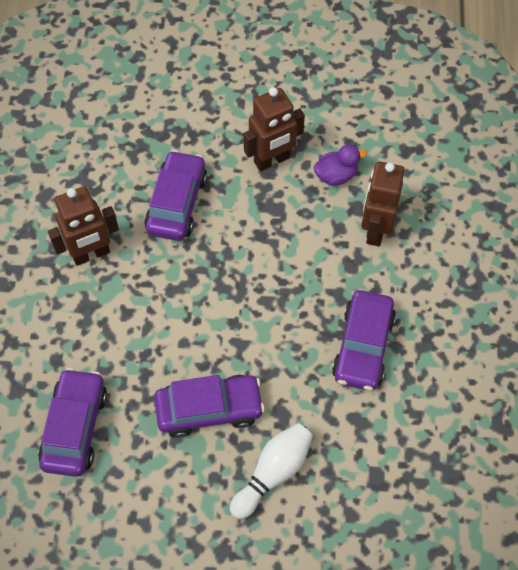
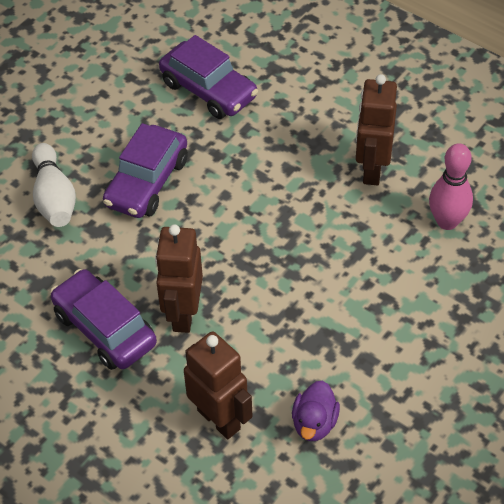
camera: 125 degrees right, 10 degrees down
purple car [145,150,207,241] -> none
brown robot [244,87,305,171] -> brown robot moved to [155,224,203,333]
none -> pink bowling pin [429,143,473,230]

